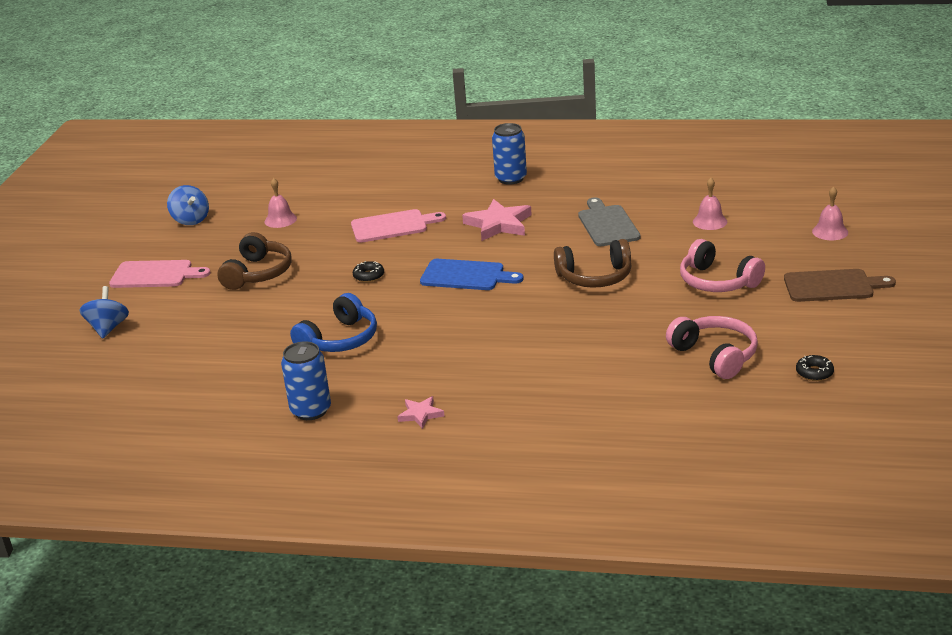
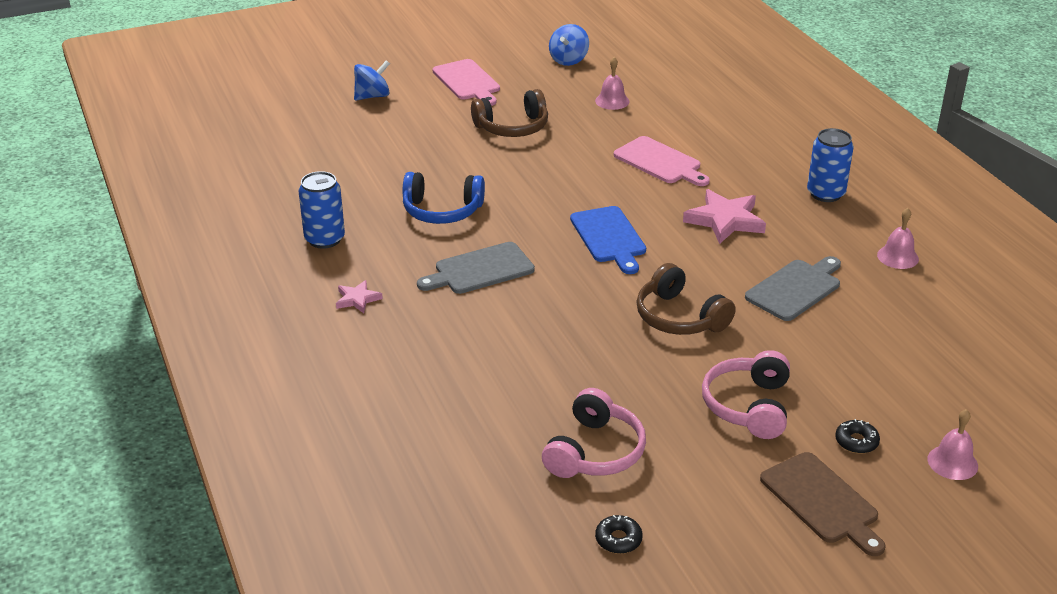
camera: 55 degrees right, 5 degrees up
black donut [353,261,384,282] -> black donut moved to [835,419,880,454]
pink bell [693,178,727,230] -> pink bell moved to [877,208,919,269]
none -> grey cutting board [417,242,535,294]

